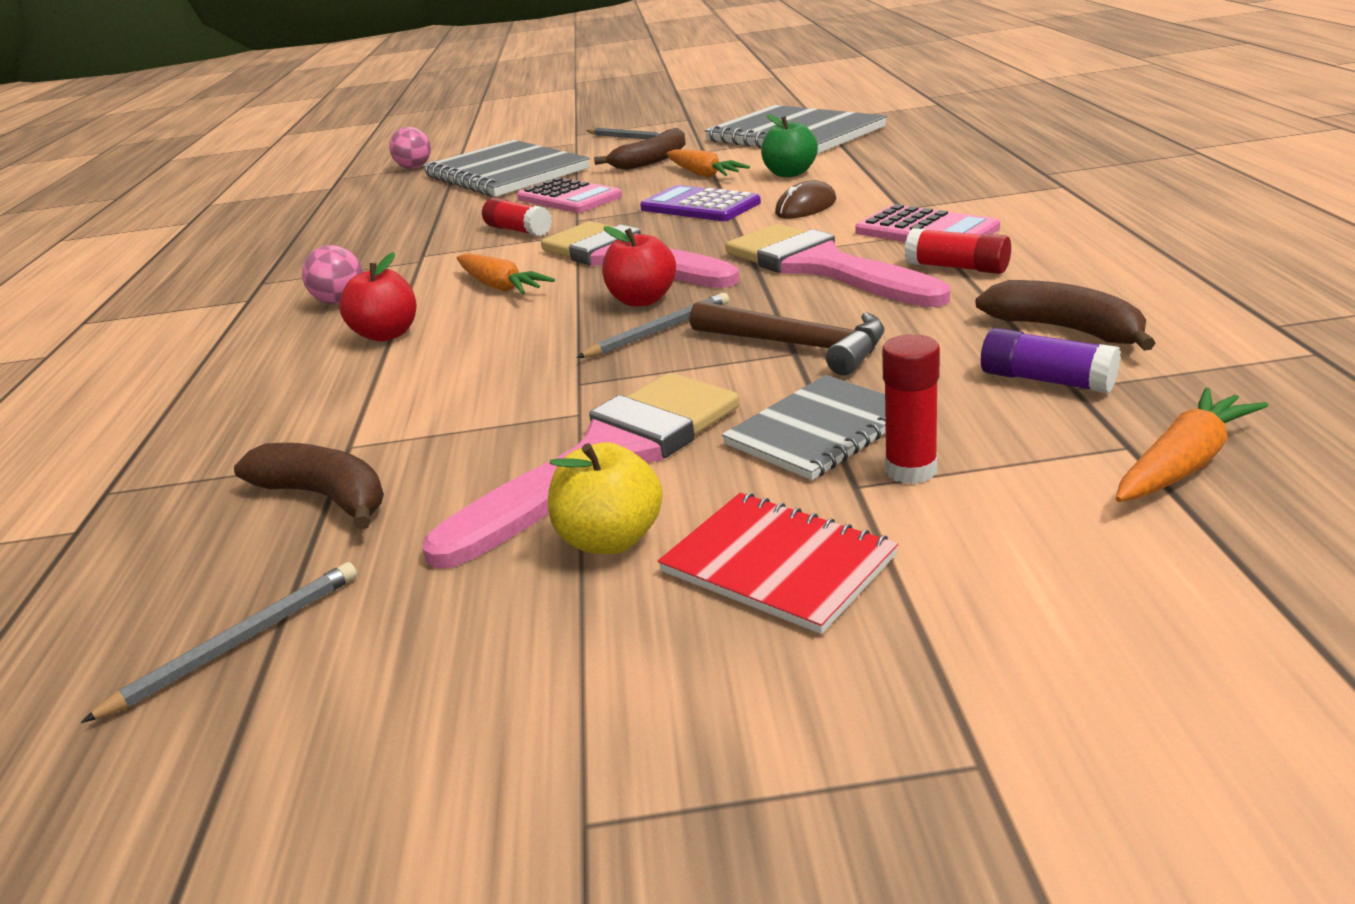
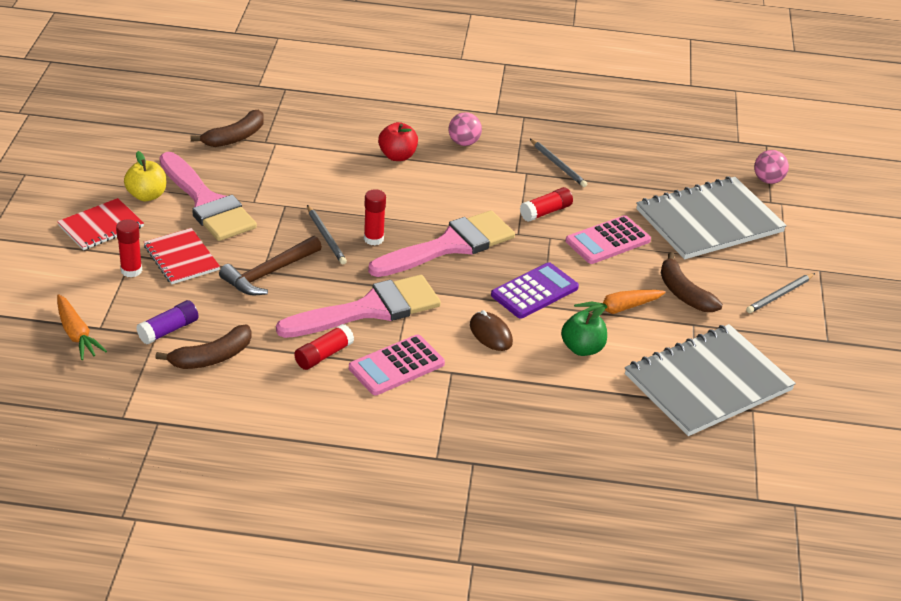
camera: 95 degrees right, 10 degrees up
grey pencil [81,562,357,723] -> grey pencil moved to [530,139,587,187]
orange carrot [456,253,555,294] -> none
red apple [602,226,676,306] -> red glue stick [364,189,386,245]
grey notebook [722,375,886,480] -> red notebook [144,228,220,284]

